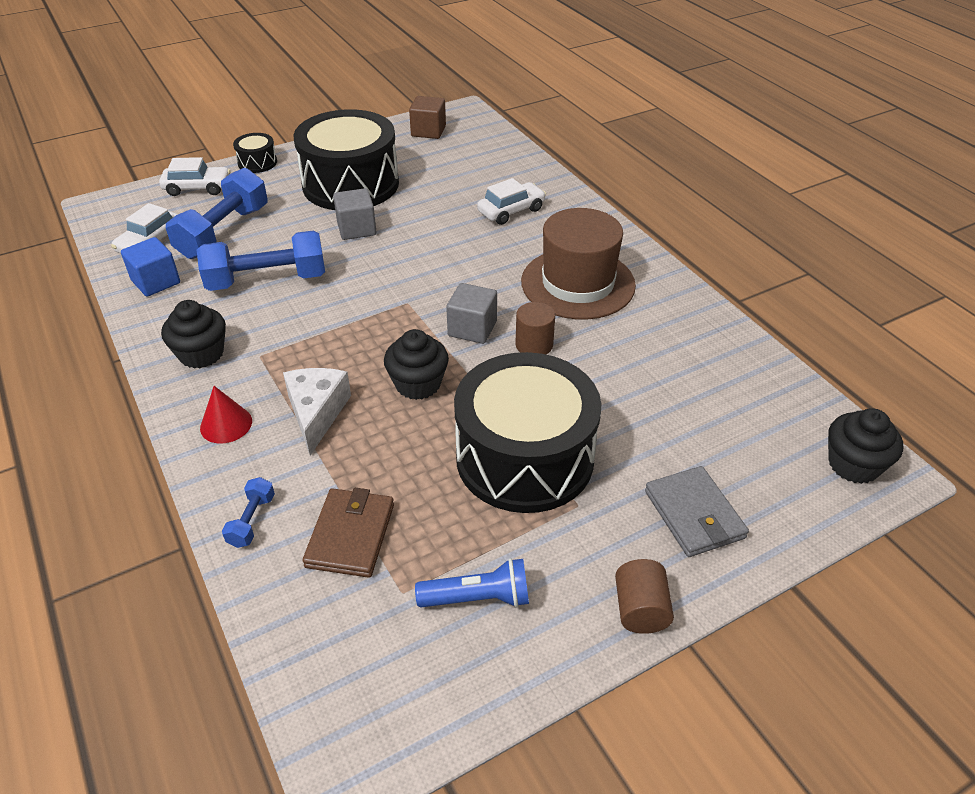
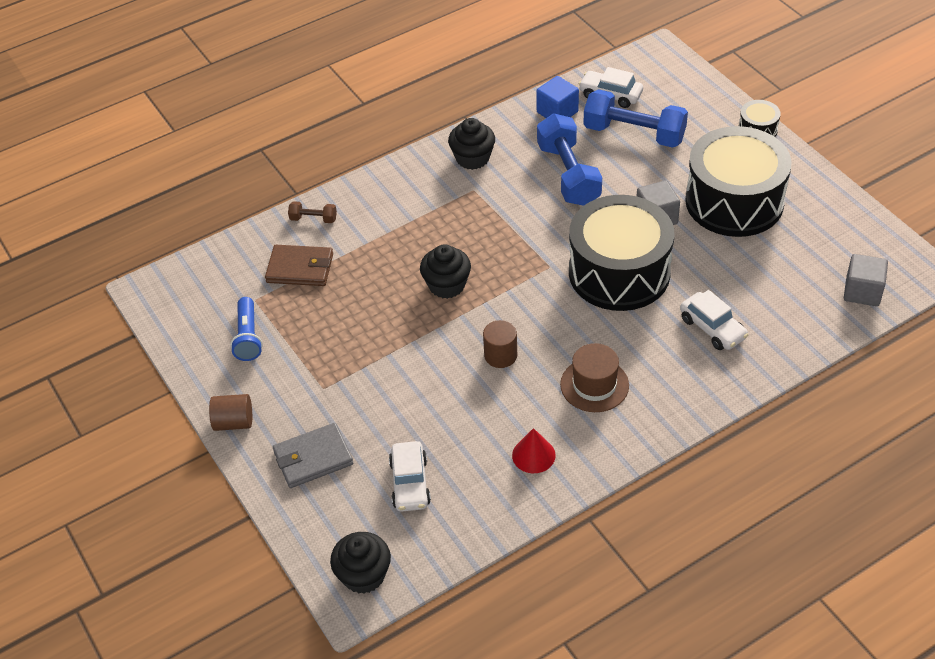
camera: 90 degrees right, 5 degrees up
white car [159,157,230,196] -> white car moved to [389,441,431,512]
red cone [200,386,252,444] -> red cone moved to [512,428,556,473]
blue dumbbell [222,477,275,548] -> brown dumbbell [288,201,337,223]
white cheese [283,368,351,455] -> none
brown cube [409,96,446,139] -> none
grey cube [446,283,497,344] -> grey cube moved to [844,254,888,306]
black drum [454,352,602,513] -> black drum moved to [569,195,674,311]
brown hat [521,208,636,320] -> brown hat [560,343,629,412], size x0.62

